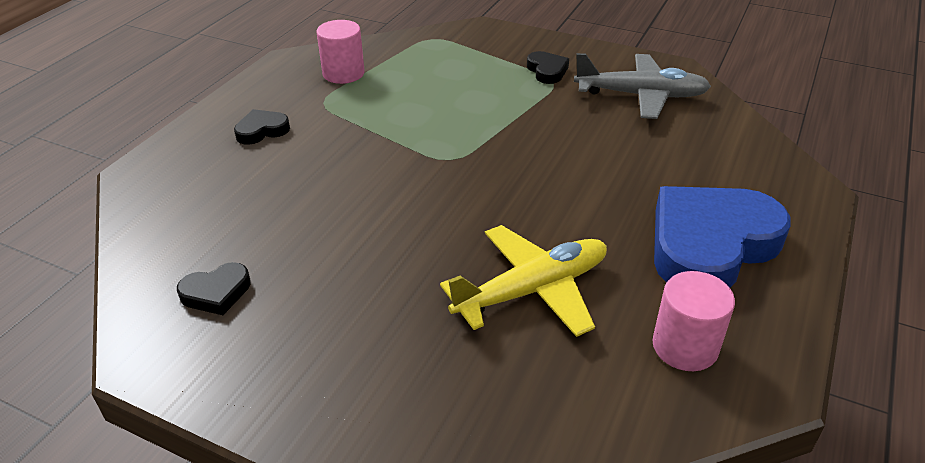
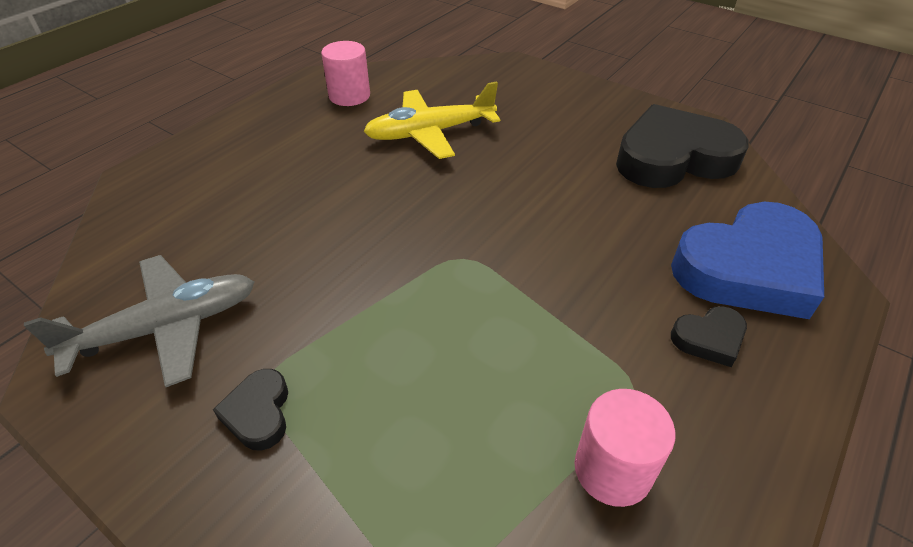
camera: 170 degrees left, 5 degrees up
black heart [177,262,251,315] -> black heart [616,104,748,188], size x2.29
grey plane [574,53,711,119] -> grey plane turned 135 degrees clockwise [24,255,254,387]
blue heart [654,186,791,288] -> blue heart moved to [671,202,824,319]

